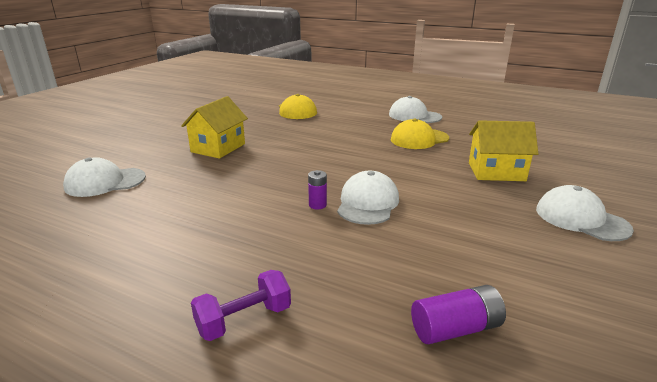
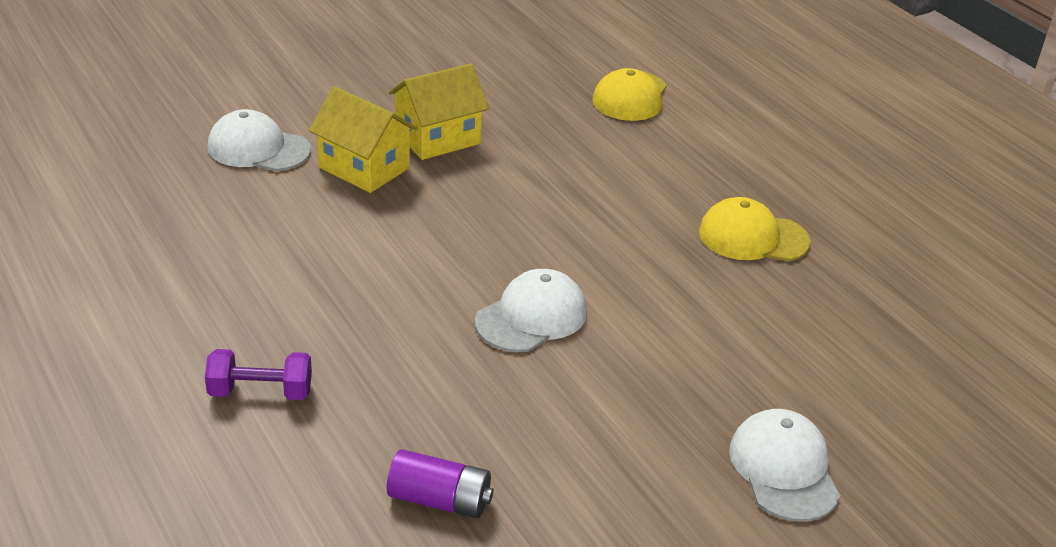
camera: 30 degrees right, 10 degrees up
purple battery [308,170,327,210] -> none
white cap [389,96,442,123] -> none
yellow house [469,120,538,181] -> yellow house moved to [309,86,418,193]

